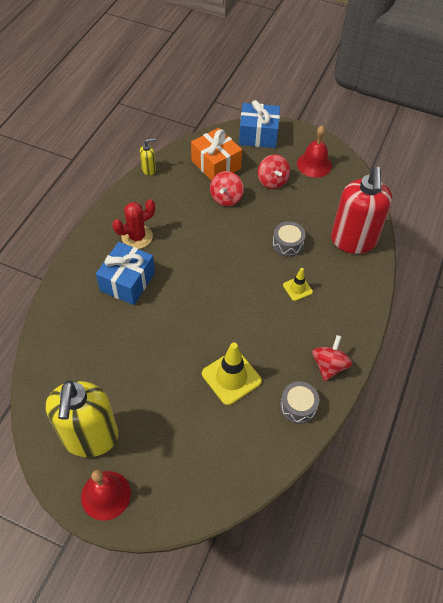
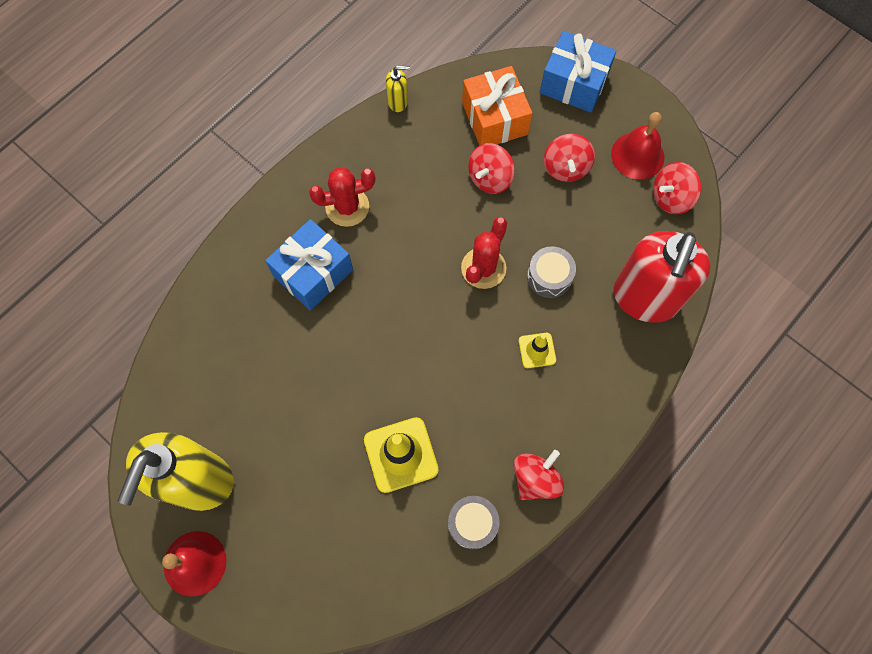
camera: 20 degrees right, 15 degrees up
none -> red cactus [461,217,507,289]
none -> red spinning top [653,162,701,214]

